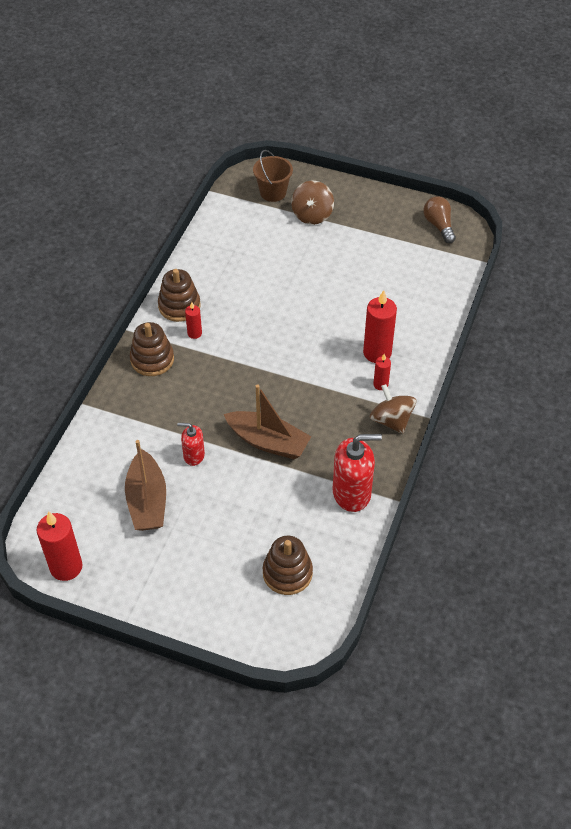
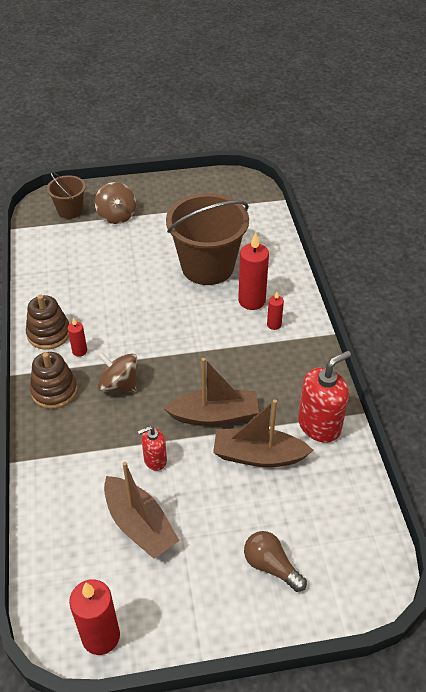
camera: 30 degrees left, 5 degrees down
brown stacking toy [263,535,313,595] -> none
brown spinning top [369,384,417,434] -> brown spinning top moved to [98,352,137,392]
brown light bulb [423,196,456,243] -> brown light bulb moved to [244,531,307,592]
none -> brown bucket [166,193,249,285]
none -> brown boat [213,399,313,467]

